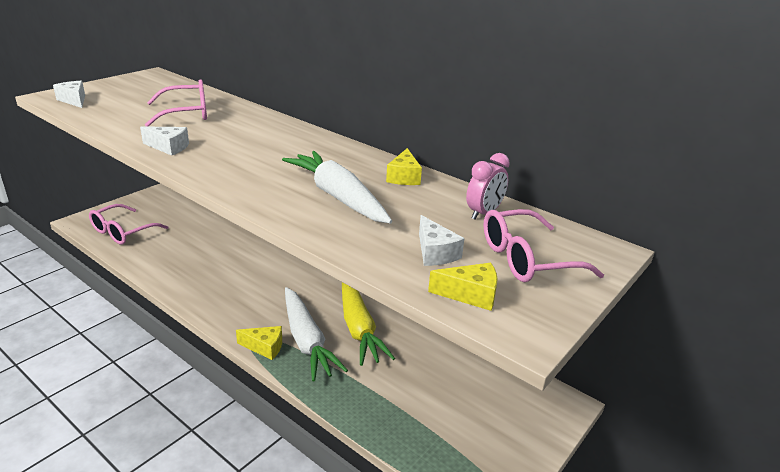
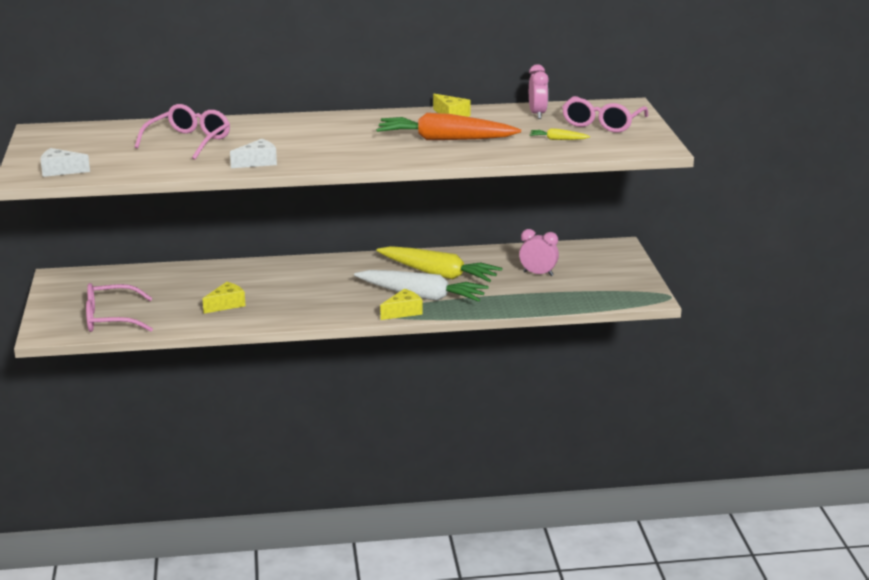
camera: 45 degrees left, 5 degrees down
pink glasses [89,204,168,245] -> pink glasses turned 90 degrees clockwise [86,283,153,332]
white carrot [282,151,392,224] -> orange carrot [376,113,521,140]
white cheese [419,215,464,266] -> yellow carrot [530,128,590,140]
yellow cheese [428,263,497,311] -> yellow cheese moved to [203,282,245,314]
none -> pink clock [519,229,559,276]

